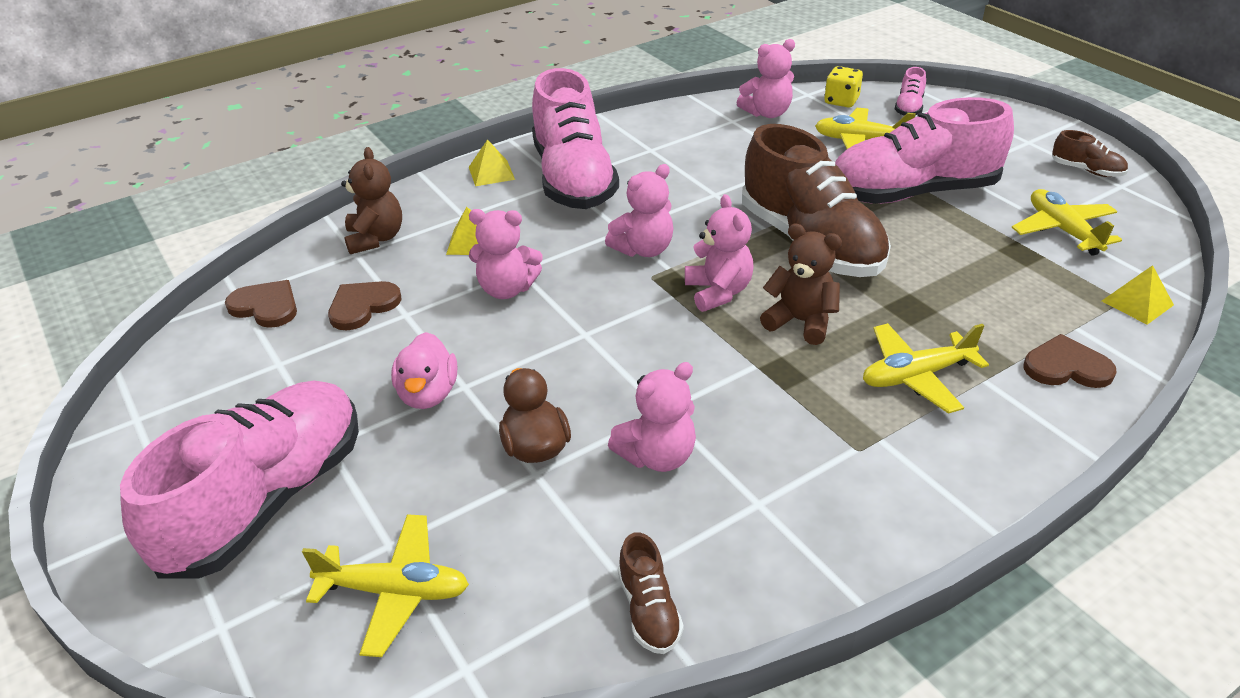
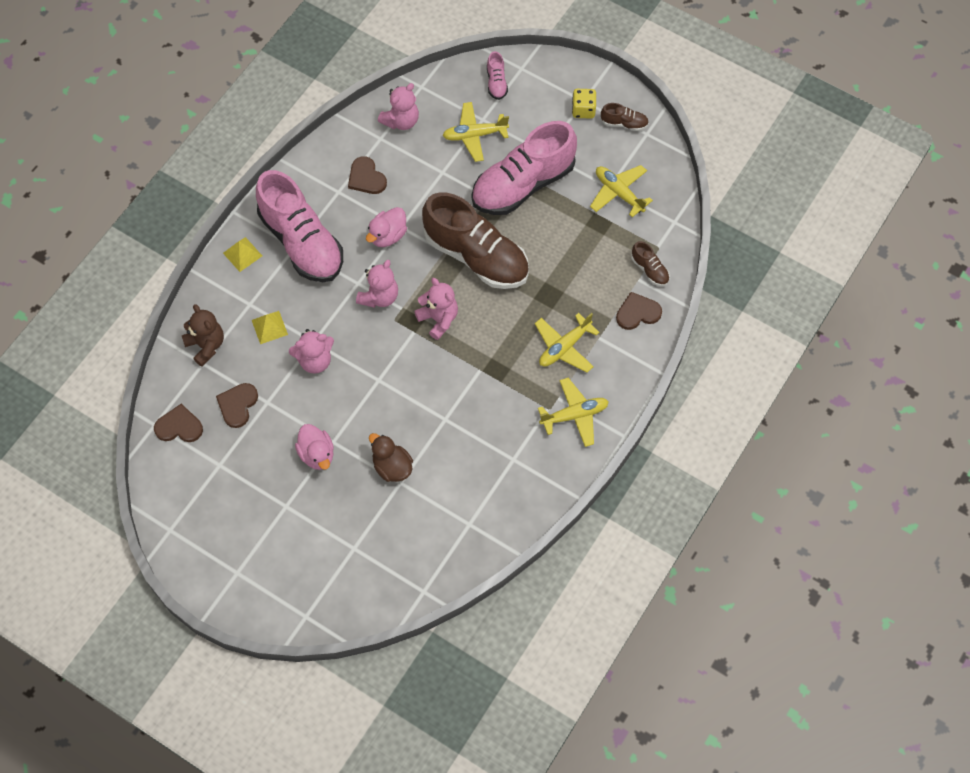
camera: 25 degrees left, 25 degrees up
pink shoe [120,381,359,579] -> none
yellow plane [302,514,469,657] -> yellow plane moved to [538,378,609,447]
pink teddy bear [608,362,696,472] -> none
brown shoe [618,532,684,654] -> brown shoe moved to [631,241,670,286]
brown teddy bear [760,223,842,345] -> none
yellow dice [824,66,863,107] -> yellow dice moved to [572,89,596,119]
yellow pyramid [1102,265,1174,325] -> none
none -> brown heart [348,156,387,194]
none -> pink duck [366,207,407,247]

